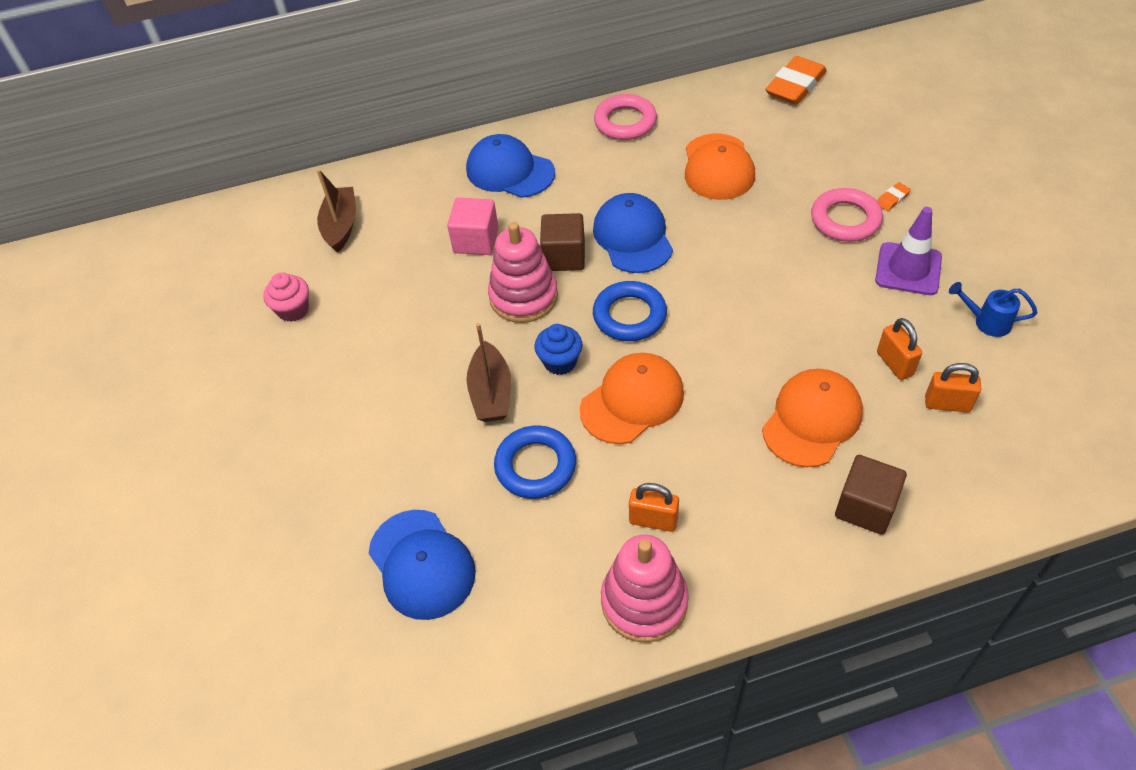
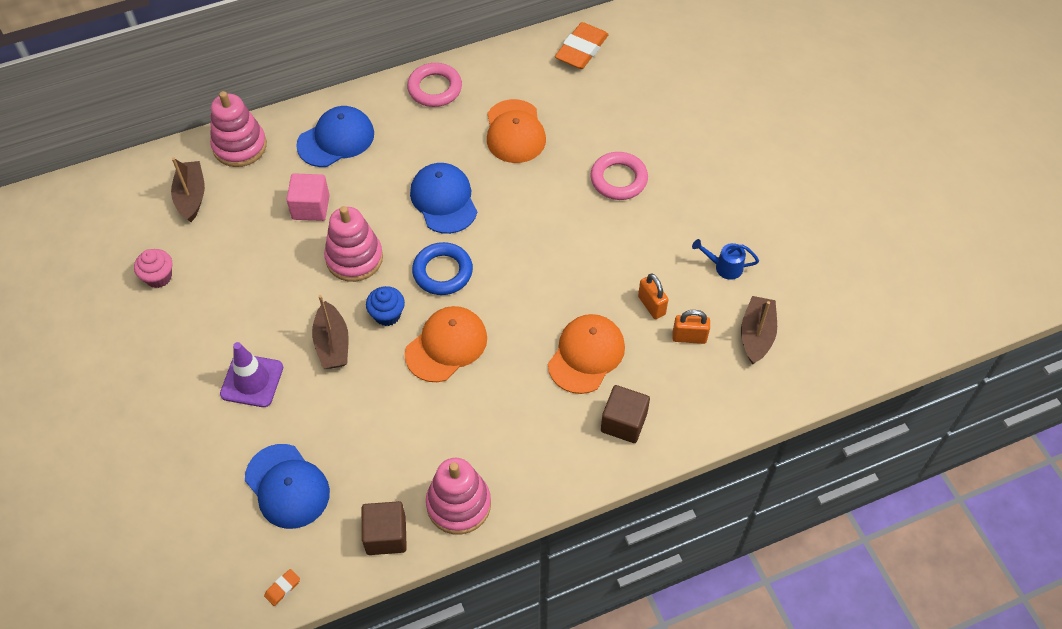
camera: 10 degrees left, 5 degrees up
blue cap [466,134,555,198] -> blue cap turned 120 degrees clockwise [296,106,374,167]
blue ring [494,425,576,499] -> none
brown cube [540,213,585,271] -> brown cube moved to [362,501,407,555]
orange padlock [629,483,679,532] -> none
purple traffic cone [875,207,942,295] -> purple traffic cone moved to [220,342,283,407]
orange eraser [877,182,911,211] -> orange eraser moved to [264,569,300,606]
none -> pink stacking toy [210,91,267,167]
none -> brown boat [741,296,777,364]

